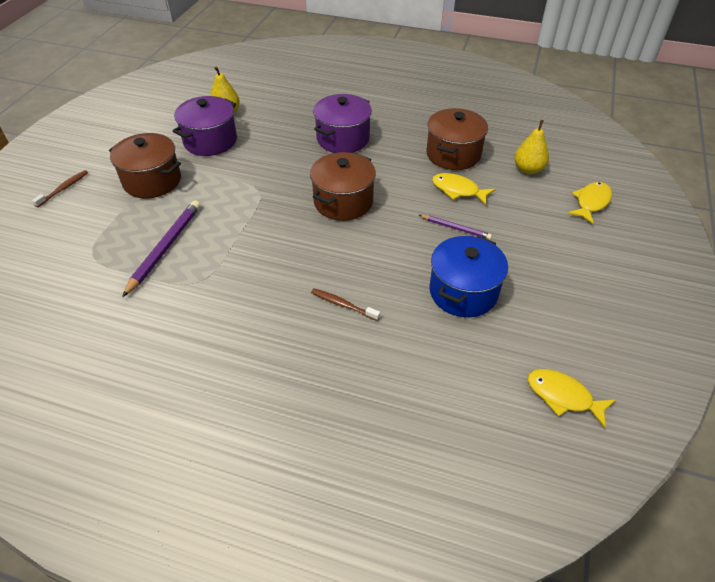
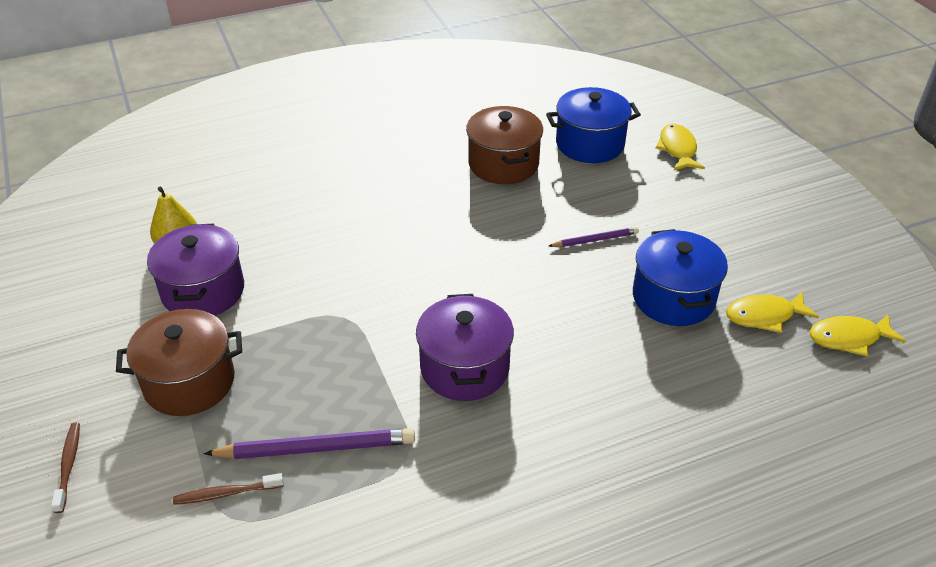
camera: 40 degrees left, 5 degrees down
purple pencil [122,200,201,297] -> purple pencil turned 105 degrees clockwise [204,428,415,459]
brown pot [310,152,376,221] -> none
brown toothbrush [311,288,380,321] -> brown toothbrush moved to [173,473,284,505]
purple pot [313,94,372,153] -> purple pot moved to [416,294,514,401]
yellow fish [432,173,495,205] -> yellow fish moved to [726,292,819,333]
yellow pear [514,120,549,174] -> blue pot [546,87,641,163]

